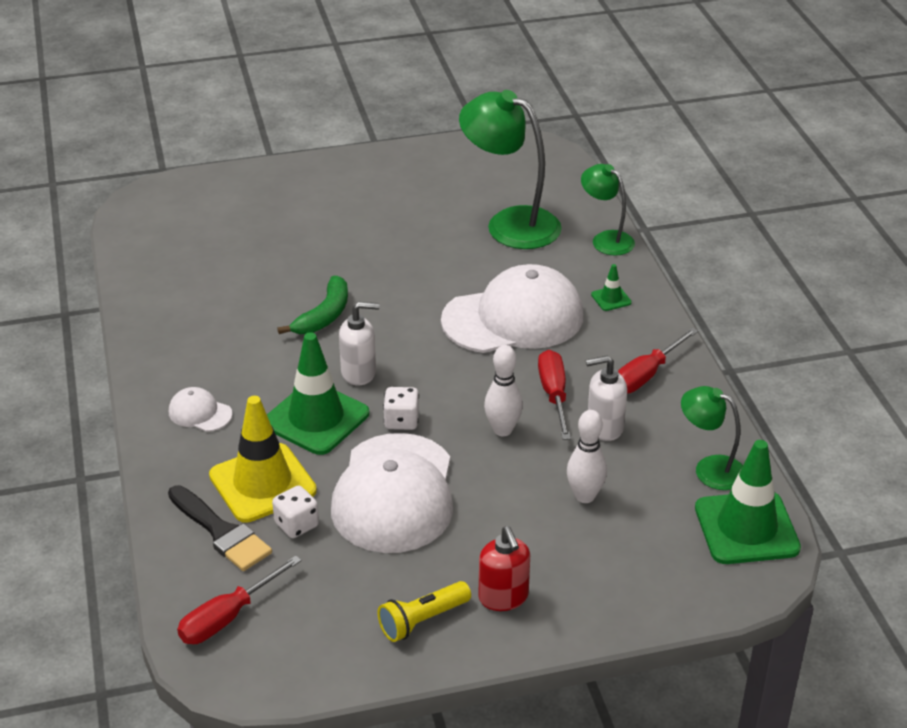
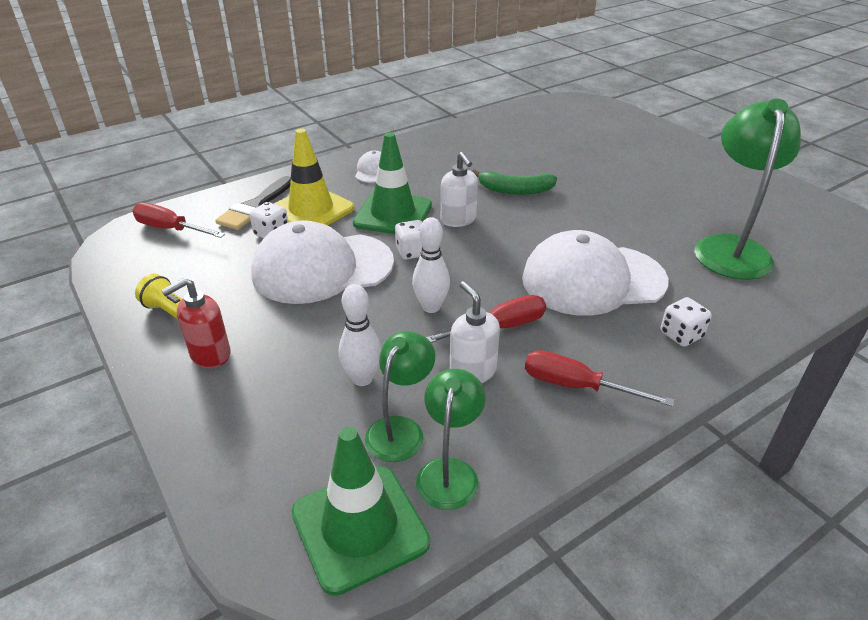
camera: 70 degrees right, 0 degrees up
white cap [441,264,583,353] -> white cap turned 120 degrees clockwise [522,230,668,316]
green lamp [581,164,635,256] -> green lamp moved to [365,331,435,462]
green traffic cone [591,264,632,311] -> white dice [661,297,712,347]

